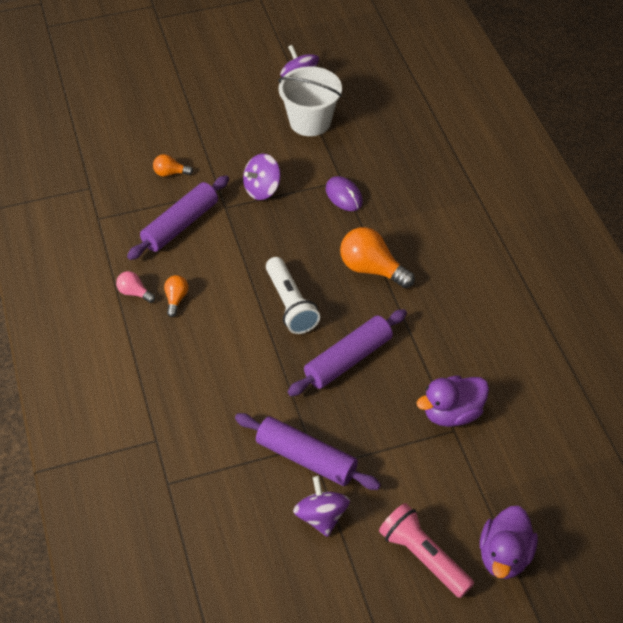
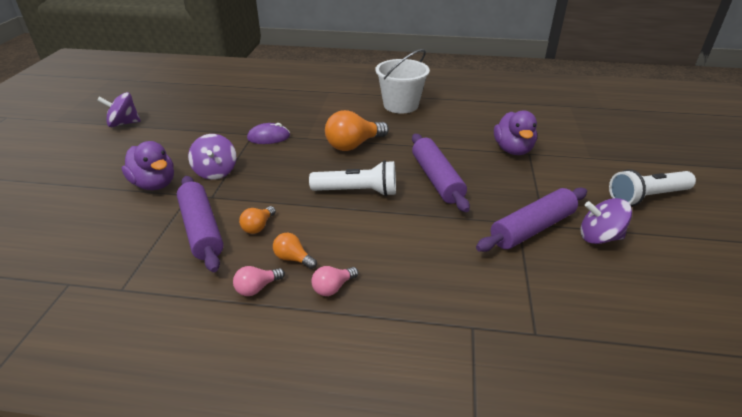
camera: 65 degrees left, 15 degrees down
orange light bulb [153,154,193,177] -> orange light bulb moved to [239,206,276,234]
white bucket [278,66,342,136] -> white bucket moved to [375,49,430,114]
pink flashlight [379,503,474,598] -> white flashlight [609,169,696,206]
purple duck [480,506,538,579] -> purple duck moved to [122,141,174,190]
none -> pink light bulb [311,266,358,296]

